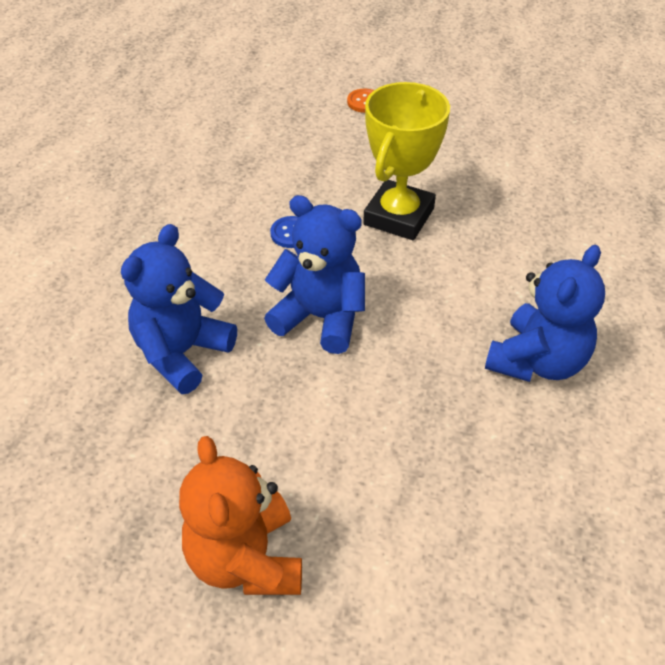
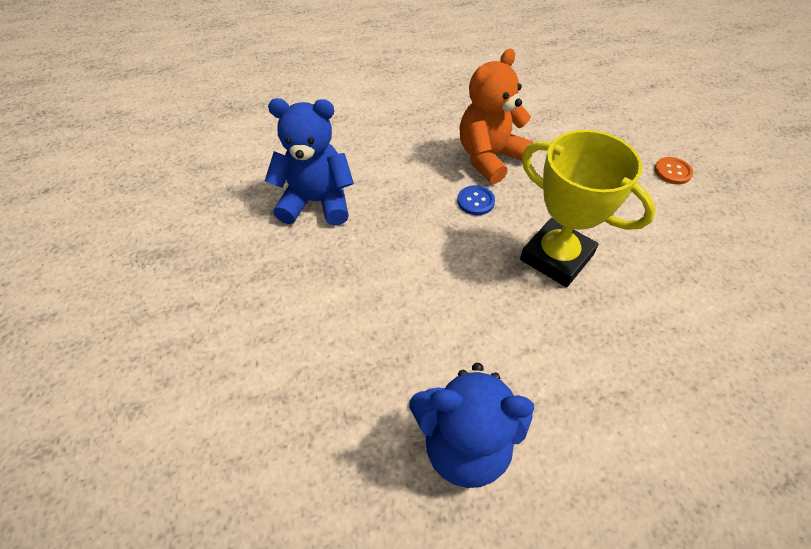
camera: 60 degrees right, 5 degrees up
orange teddy bear [179,436,302,595] -> orange teddy bear moved to [459,49,533,184]
blue teddy bear [264,195,365,354] -> none
yellow trophy [363,82,450,240] -> yellow trophy turned 45 degrees clockwise [520,130,656,287]

